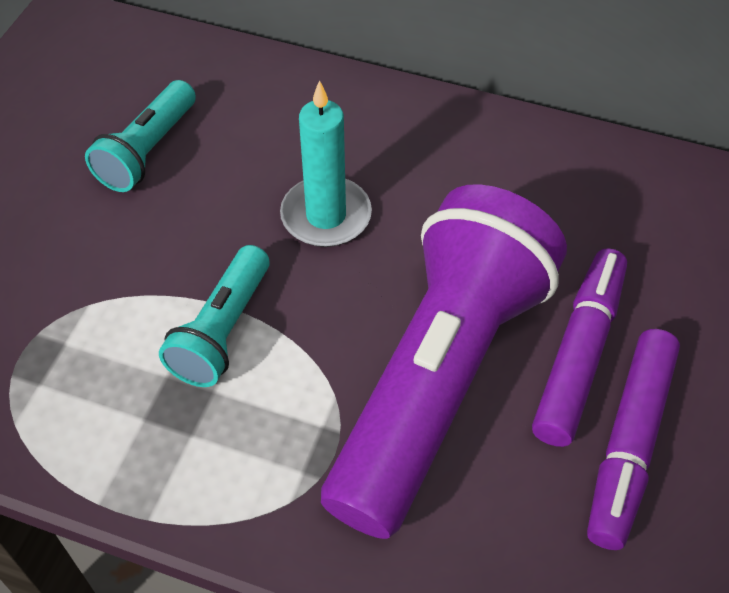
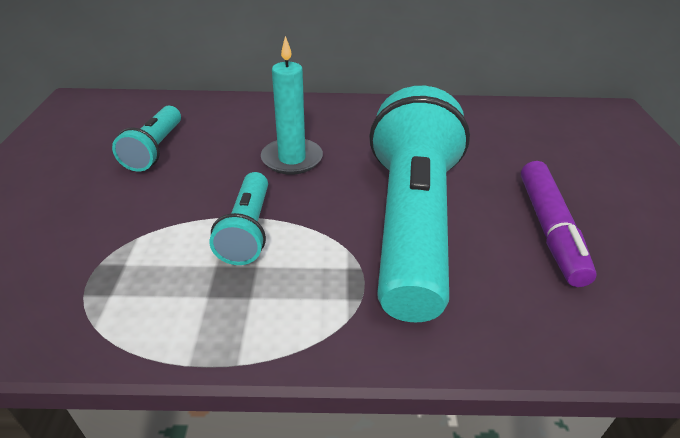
camera: 20 degrees left, 15 degrees down
purple flashlight [321,184,567,539] -> turquoise flashlight [369,86,470,322]
purple marker [532,248,627,447] -> none

